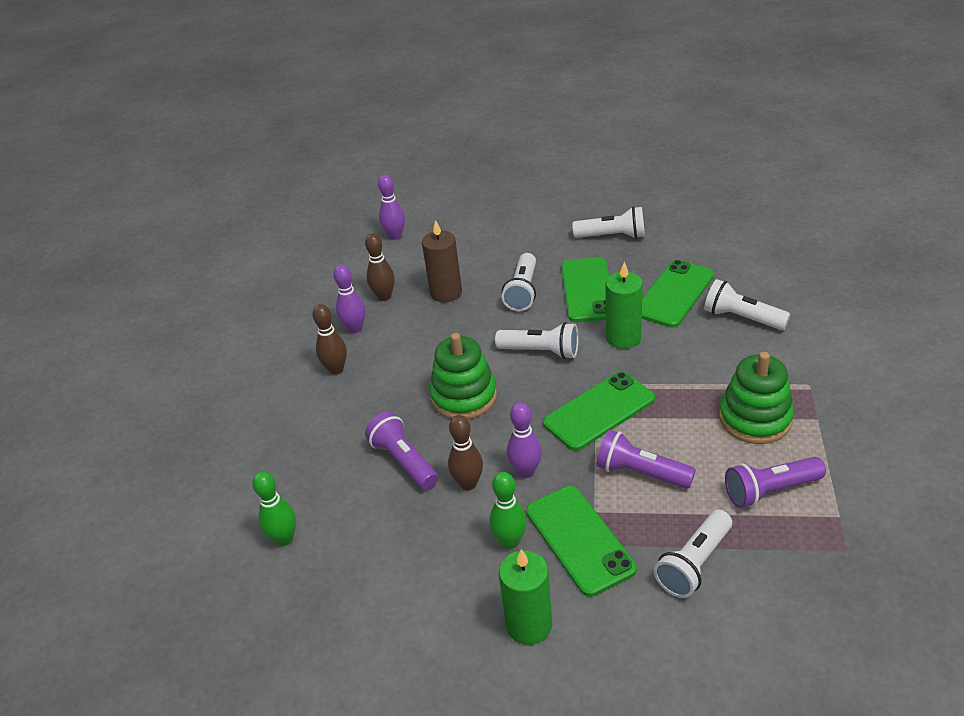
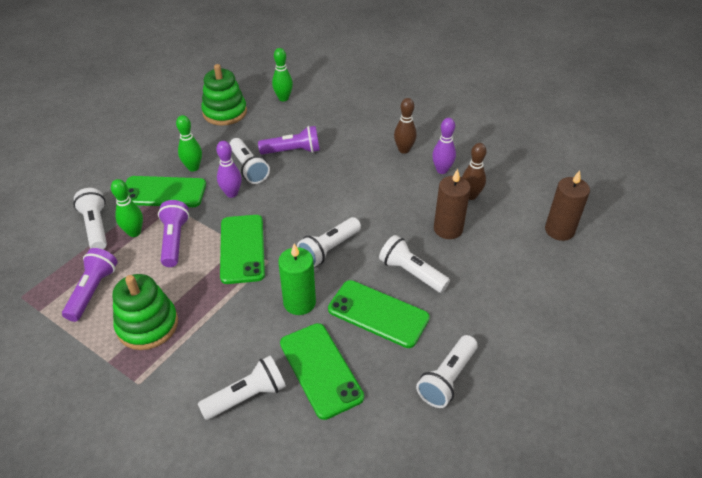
camera: 115 degrees right, 5 degrees up
purple bowling pin [378,175,405,240] -> brown candle [545,170,590,241]
green stacking toy [430,333,497,419] -> green stacking toy moved to [201,64,247,126]
brown bowling pin [448,415,483,490] -> white flashlight [229,138,270,184]
green candle [499,549,552,645] -> none
purple flashlight [597,430,696,489] -> purple flashlight turned 60 degrees counterclockwise [158,200,189,267]
none -> green bowling pin [111,179,143,237]

